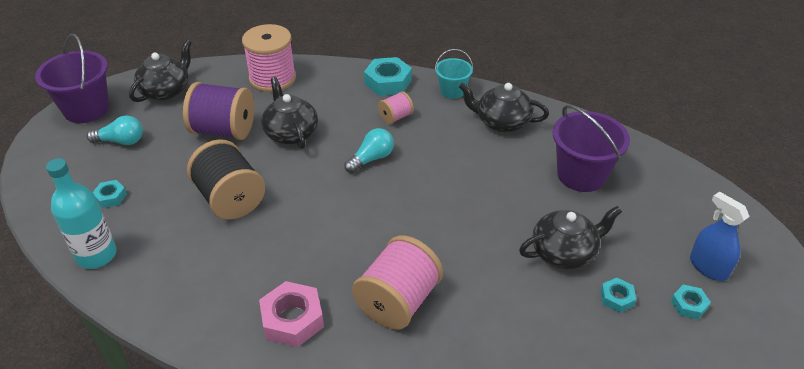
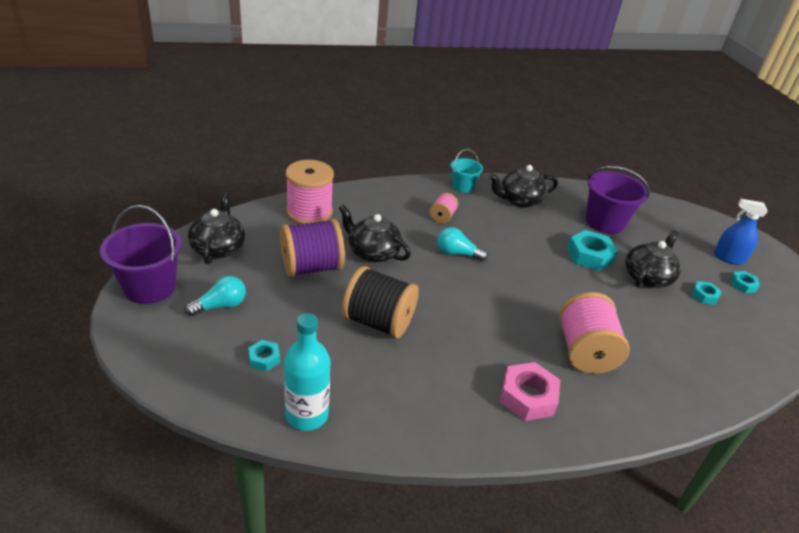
camera: 35 degrees left, 5 degrees down
turquoise light bulb [344,128,394,173] -> turquoise light bulb turned 90 degrees counterclockwise [437,227,488,261]
turquoise nut [364,57,412,96] -> turquoise nut moved to [567,230,618,271]

